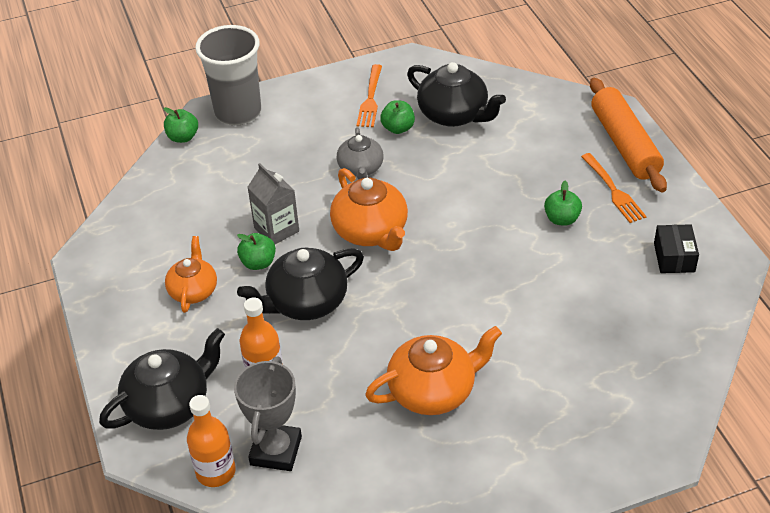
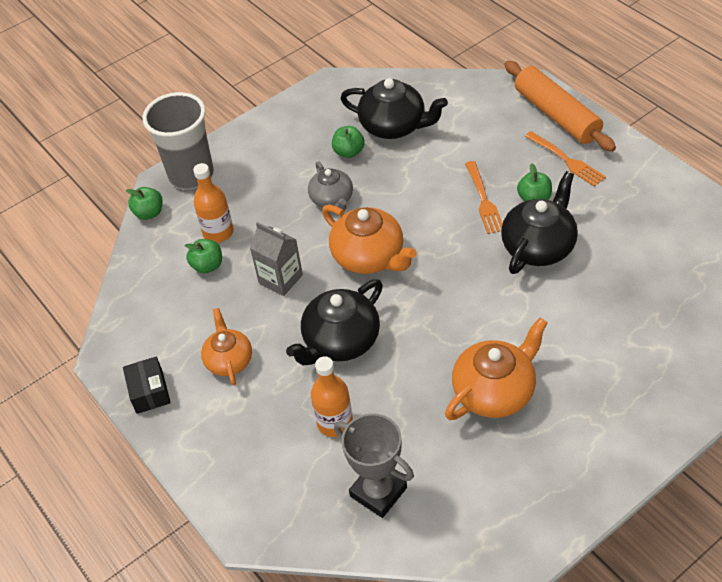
camera: 15 degrees left, 5 degrees up
black teapot [99,328,225,430] -> black teapot moved to [501,171,578,274]
orange bottle [187,395,236,487] -> orange bottle moved to [193,163,234,243]
grey trophy [234,357,302,471] -> grey trophy turned 45 degrees counterclockwise [334,413,414,518]
green apple [237,233,276,270] -> green apple moved to [185,239,222,274]
orange fork [356,64,382,127] -> orange fork moved to [465,161,503,234]
black box [654,224,699,273] -> black box moved to [123,357,171,414]

